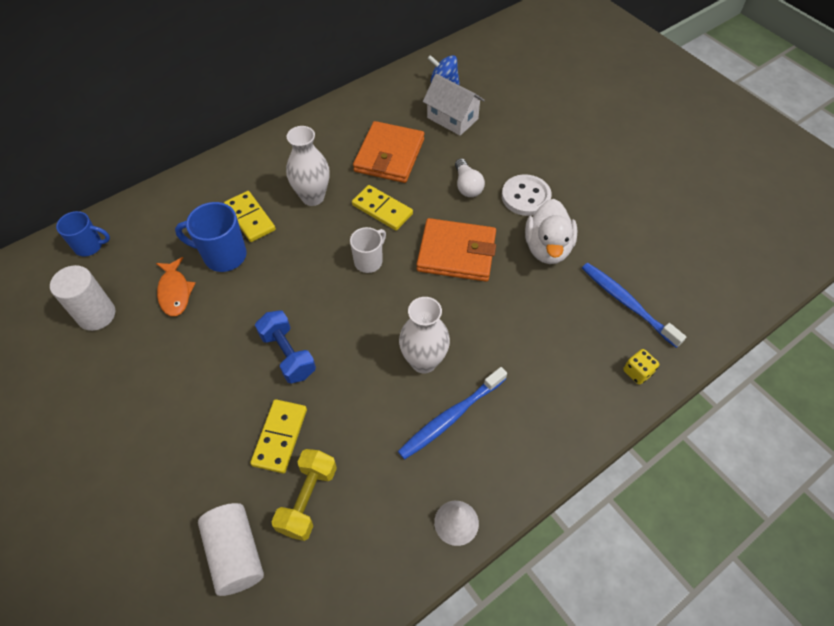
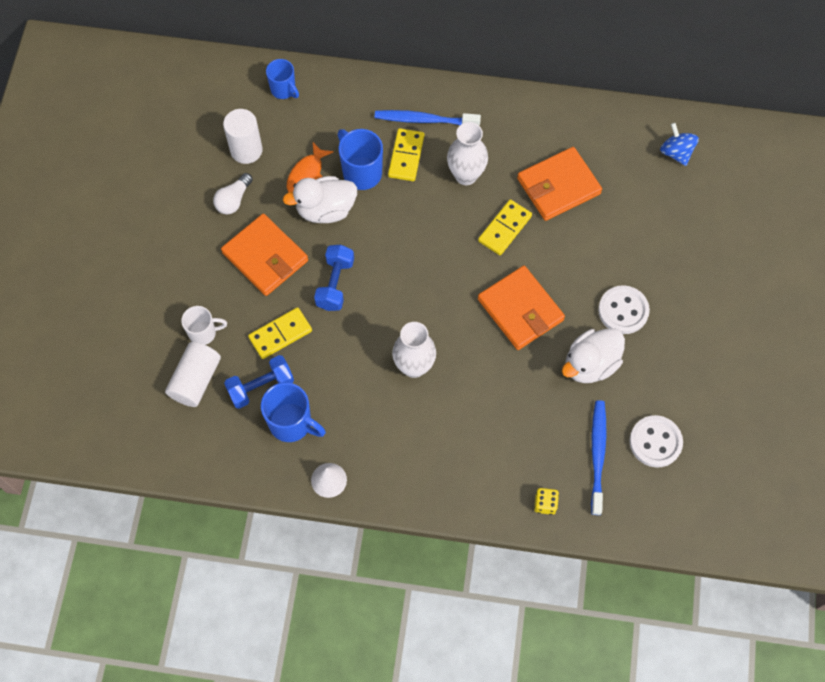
camera: 45 degrees right, 10 degrees up
yellow dumbbell [271,449,337,541] -> blue dumbbell [224,355,294,409]
white mug [350,227,386,273] -> white mug moved to [181,306,227,345]
yellow domino [352,185,413,231] -> yellow domino turned 45 degrees clockwise [478,199,532,255]
blue toothbrush [398,367,507,460] -> blue toothbrush moved to [375,110,481,126]
white house [423,74,485,136] -> none
white light bulb [455,158,485,197] -> white light bulb moved to [213,173,253,214]
none -> orange wallet [221,214,308,296]
none -> blue mug [261,382,326,442]
none -> white duck [283,176,357,223]
none -> white button [629,415,683,468]

